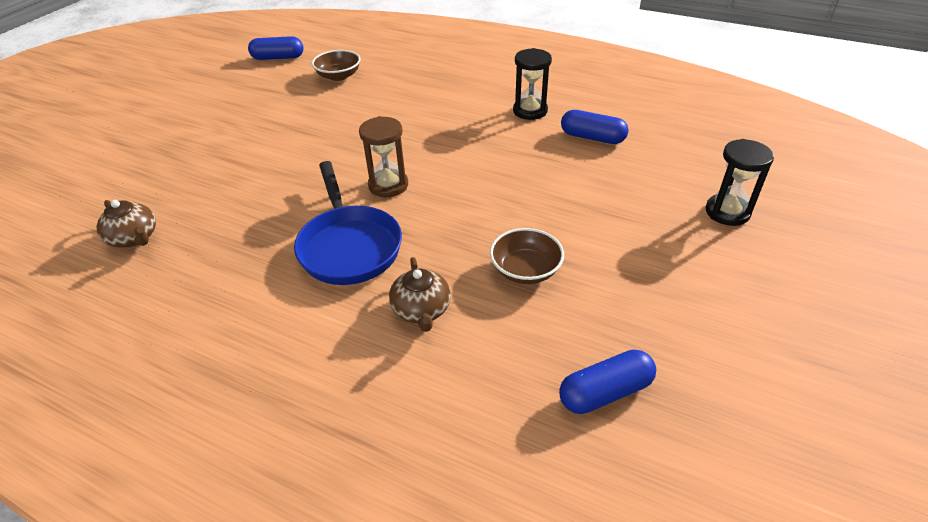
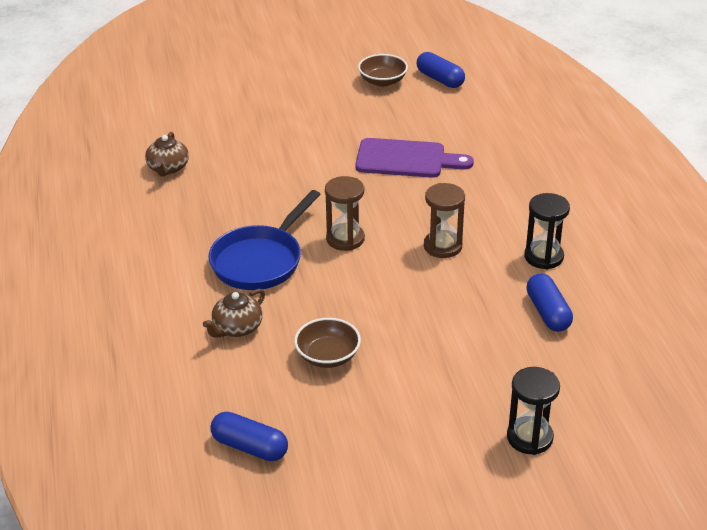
camera: 50 degrees right, 5 degrees down
brown bowl [312,50,361,81] -> brown bowl moved to [358,54,408,87]
none -> purple cutting board [355,138,474,178]
none -> brown hourglass [424,183,465,258]

